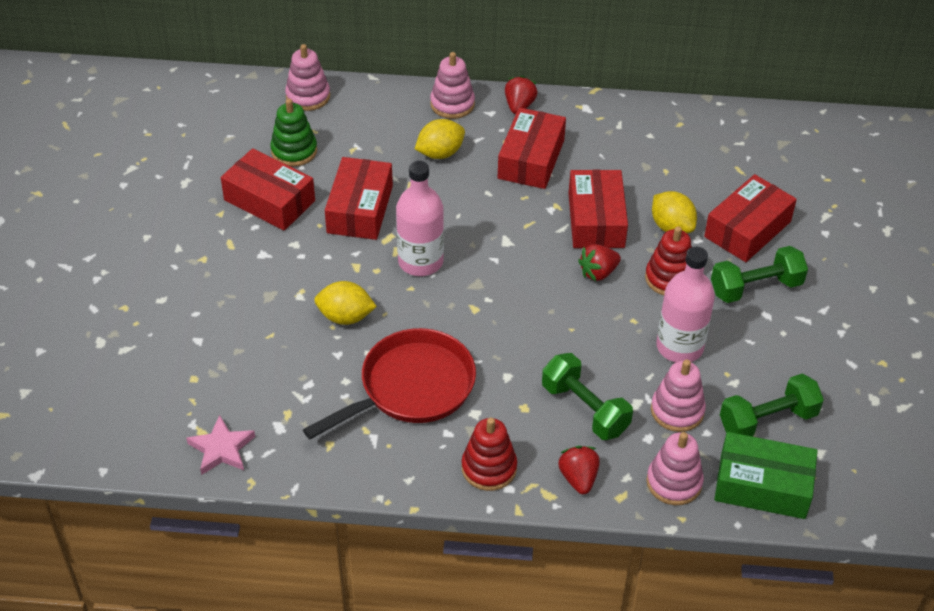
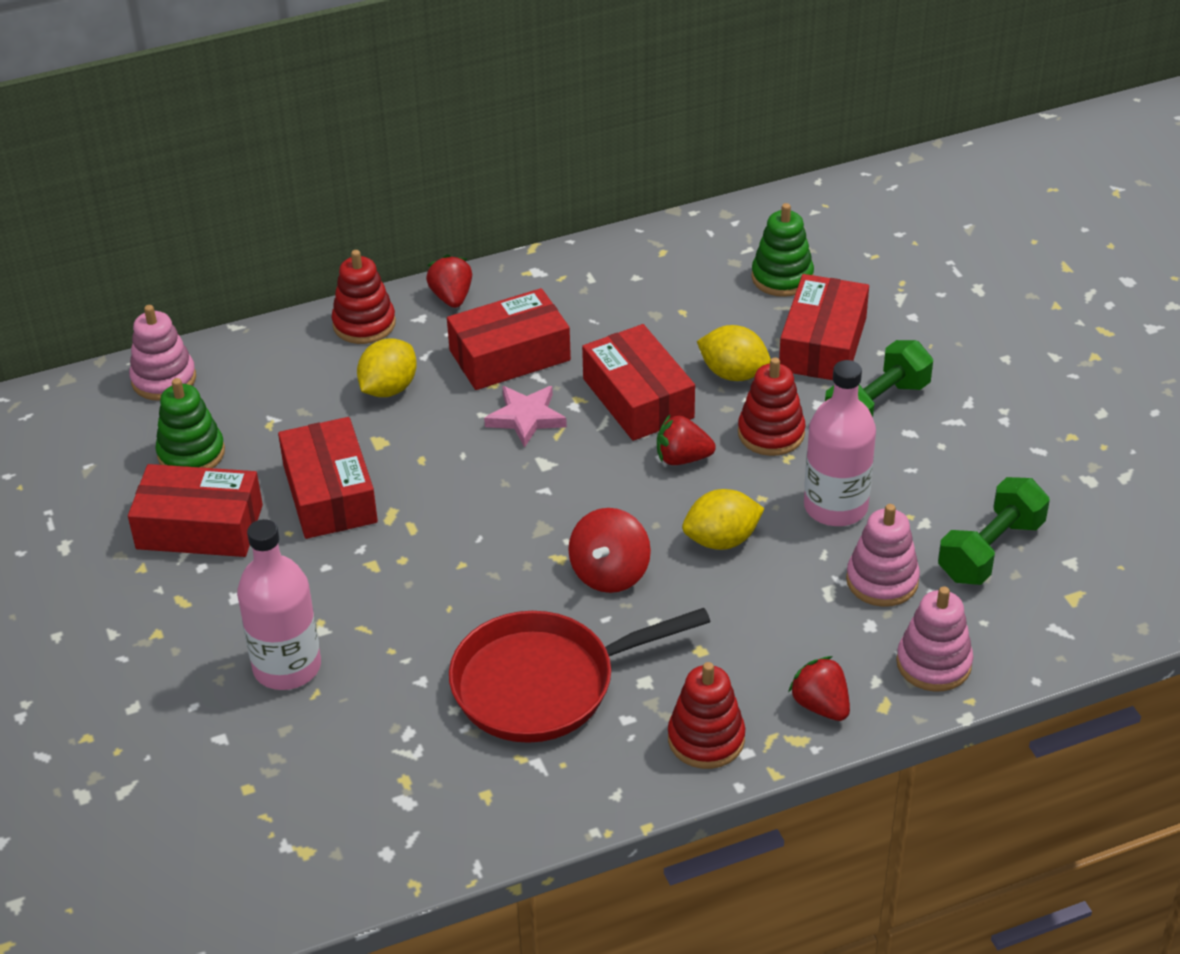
camera: 25 degrees left, 5 degrees down
pink star [186,415,255,475] -> pink star moved to [484,386,567,448]
red pan [303,328,476,439] -> red pan turned 135 degrees counterclockwise [449,608,711,743]
yellow lemon [314,281,377,325] -> yellow lemon moved to [682,489,765,550]
pink bottle [396,161,444,276] -> pink bottle moved to [237,519,321,690]
pink stacking toy [430,52,475,119] -> red stacking toy [331,250,396,344]
red box [498,107,566,189] -> red box turned 75 degrees clockwise [447,288,571,390]
green dumbbell [542,353,633,440] -> none
red strawberry [578,244,621,281] -> red strawberry turned 60 degrees clockwise [657,415,716,465]
green box [714,432,817,519] -> none
none -> red spinning top [568,508,651,593]
none -> green stacking toy [751,203,814,297]

